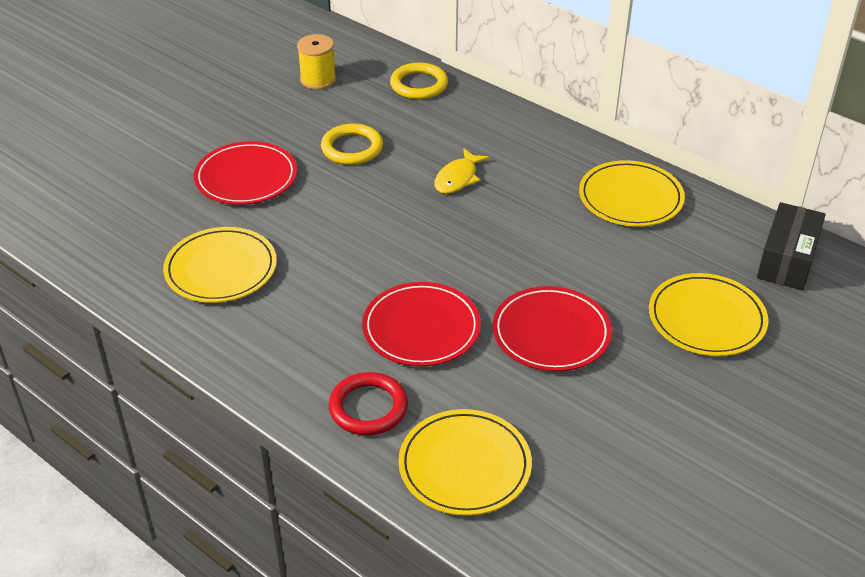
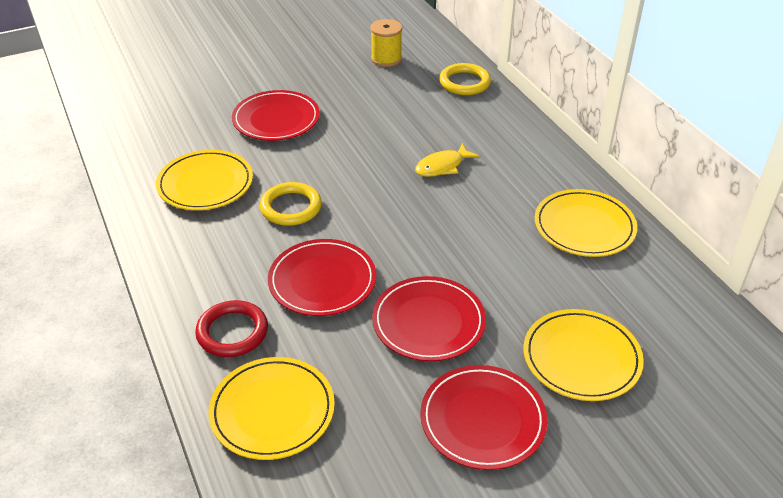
camera: 25 degrees right, 0 degrees up
yellow ring [321,123,383,165] -> yellow ring moved to [260,182,322,226]
black box [757,202,826,290] -> none
none -> red plate [420,365,547,470]

